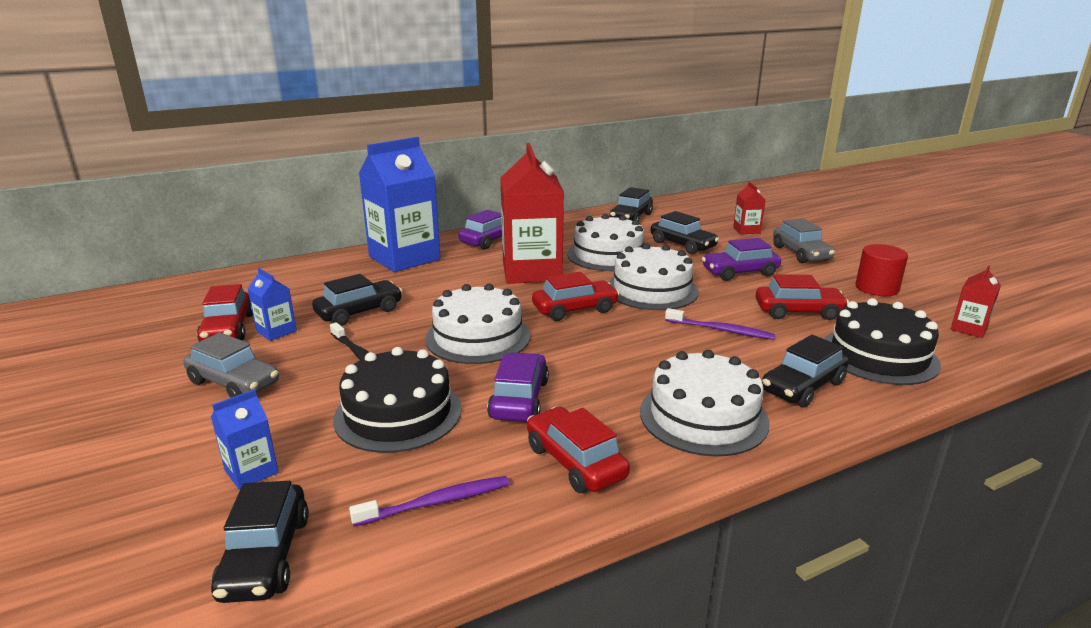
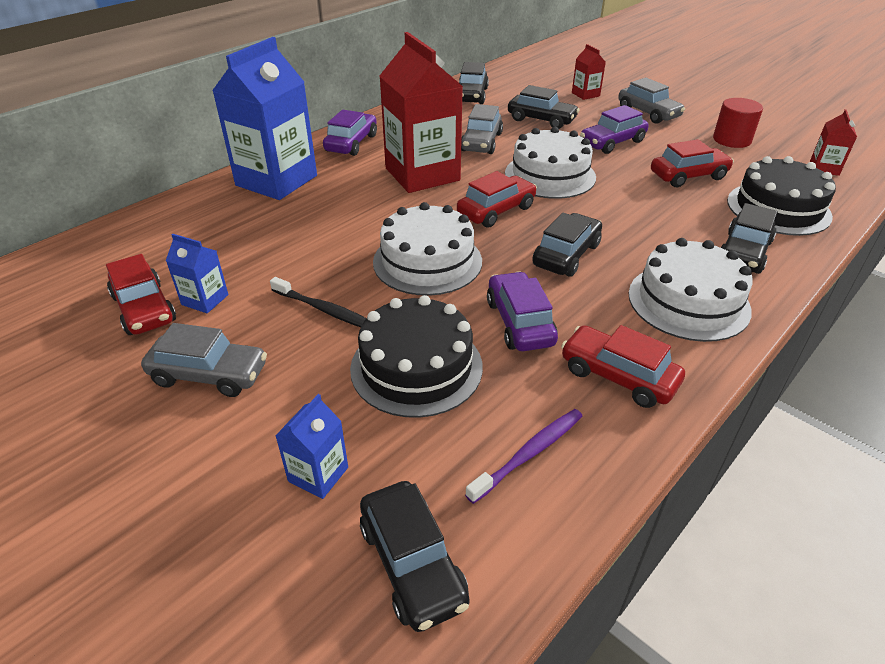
camera: 20 degrees left, 15 degrees up
black car [312,274,402,326] -> black car moved to [532,213,602,277]
white cake [567,214,644,271] -> grey car [461,104,503,154]
purple toothbrush [665,308,775,340] -> none

